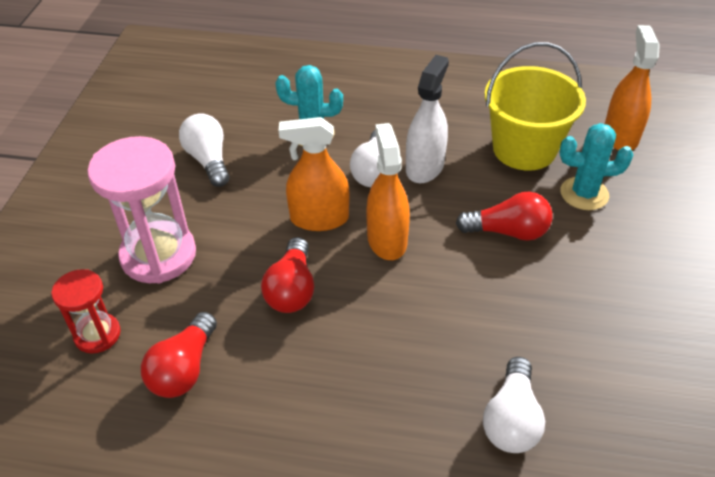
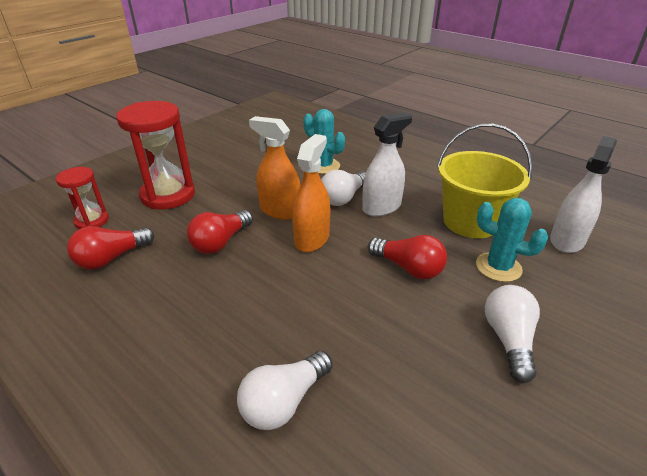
camera: 30 degrees right, 10 degrees down
pink hourglass [87,136,196,284] -> red hourglass [116,101,195,209]
white light bulb [179,113,229,187] -> white light bulb moved to [485,285,540,383]
orange spray bottle [605,25,660,150] -> white spray bottle [550,136,617,253]

